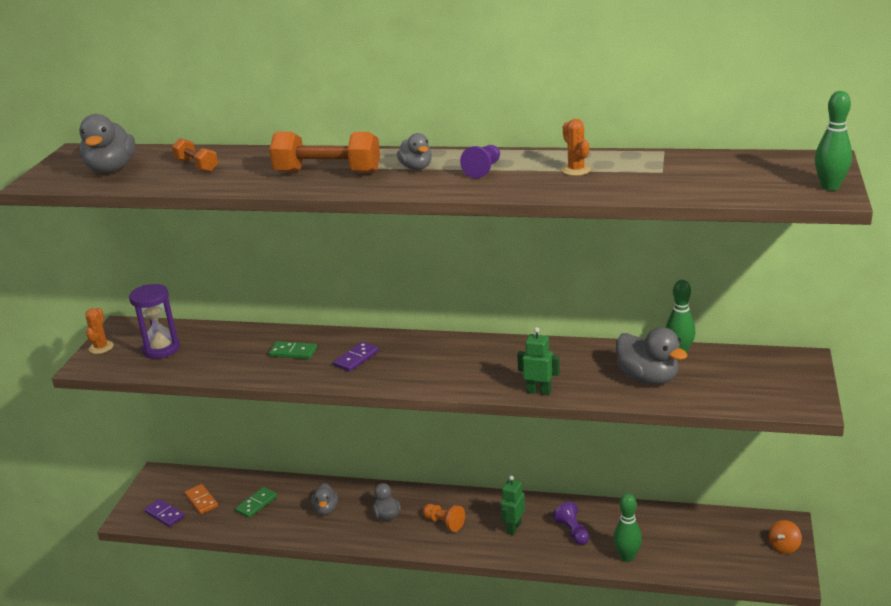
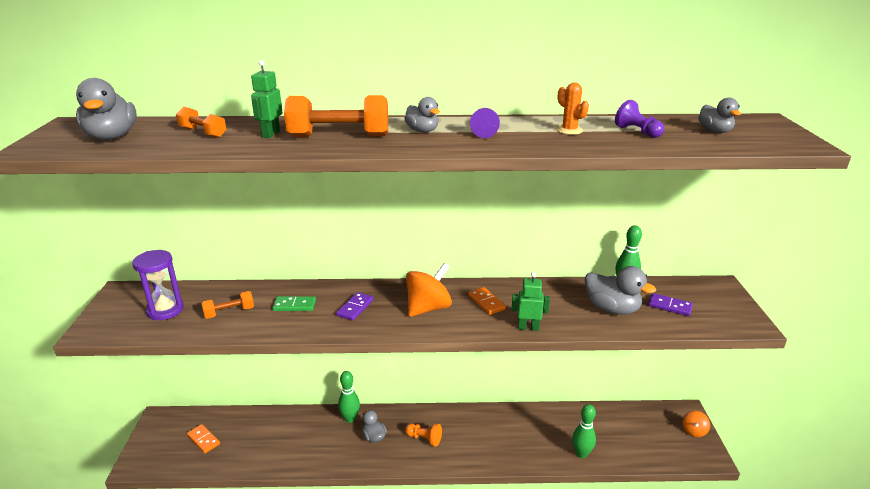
camera: 15 degrees left, 0 degrees up
orange cactus [86,308,114,354] -> none
purple domino [144,499,185,527] -> purple domino moved to [648,293,693,316]
green domino [235,487,277,518] -> none
grey duck [311,483,338,515] -> grey duck moved to [698,98,741,133]
green robot [501,476,525,535] -> green robot moved to [251,60,283,138]
purple pawn [553,502,589,545] -> purple pawn moved to [615,100,664,138]
green bowling pin [815,91,852,191] -> green bowling pin moved to [338,371,360,423]
none -> orange dumbbell [202,291,254,319]
none -> orange spinning top [406,263,452,317]
none -> orange domino [468,287,506,315]

